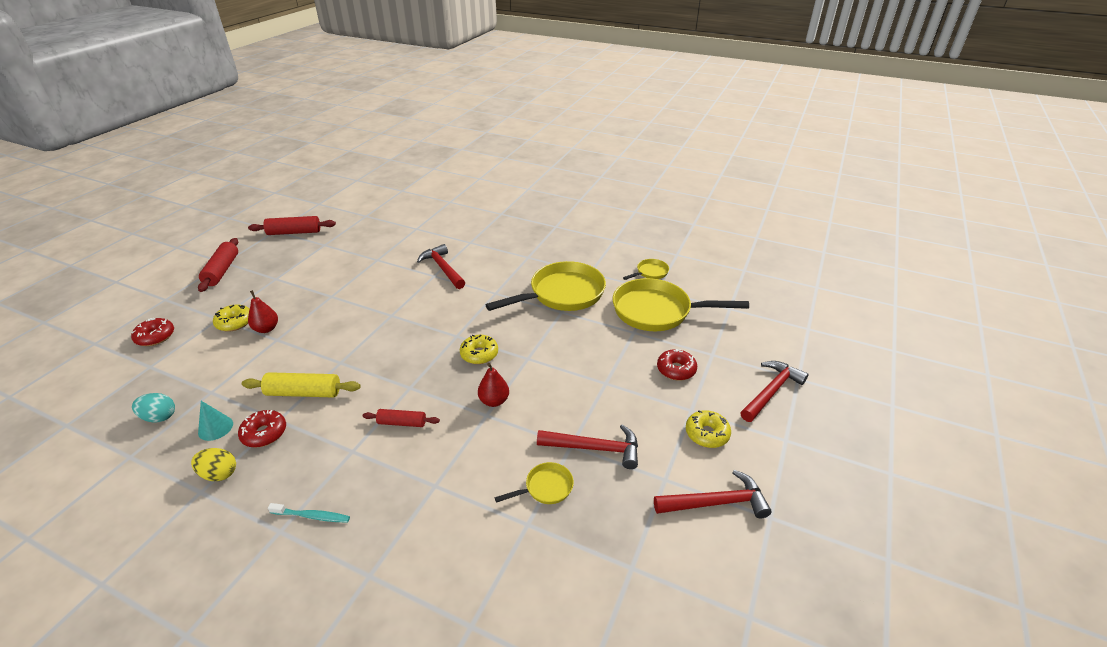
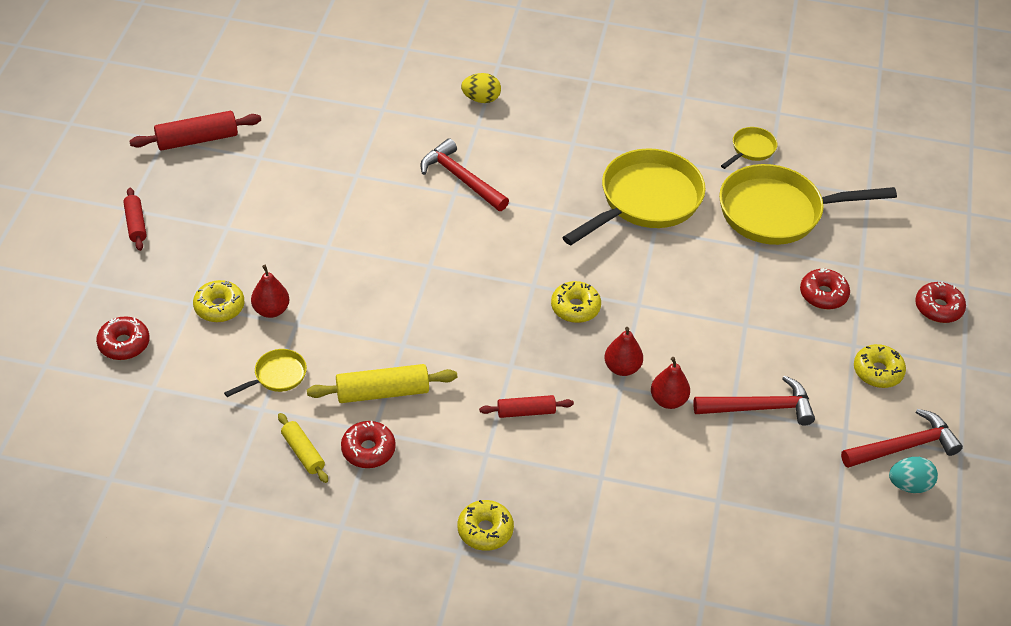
camera: 15 degrees left, 10 degrees up
turquoise egg [132,393,175,423] -> turquoise egg moved to [889,457,938,493]
yellow egg [191,448,236,481] -> yellow egg moved to [461,73,501,103]
red rolling pin [198,238,238,292] -> red rolling pin [123,188,146,251], size x0.63
turquoise cone [198,401,233,441] -> yellow rolling pin [278,413,328,483]
turquoise toothbrush [268,503,350,523] -> yellow donut [457,500,514,551]
yellow pan [495,462,574,504] -> yellow pan moved to [224,349,307,397]
red hammer [740,361,808,422] -> red donut [915,281,966,323]
none -> red pear [651,357,690,409]

